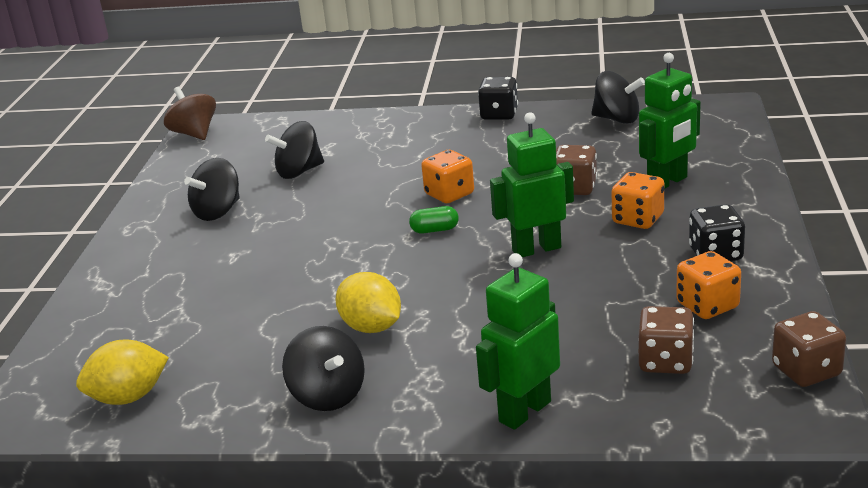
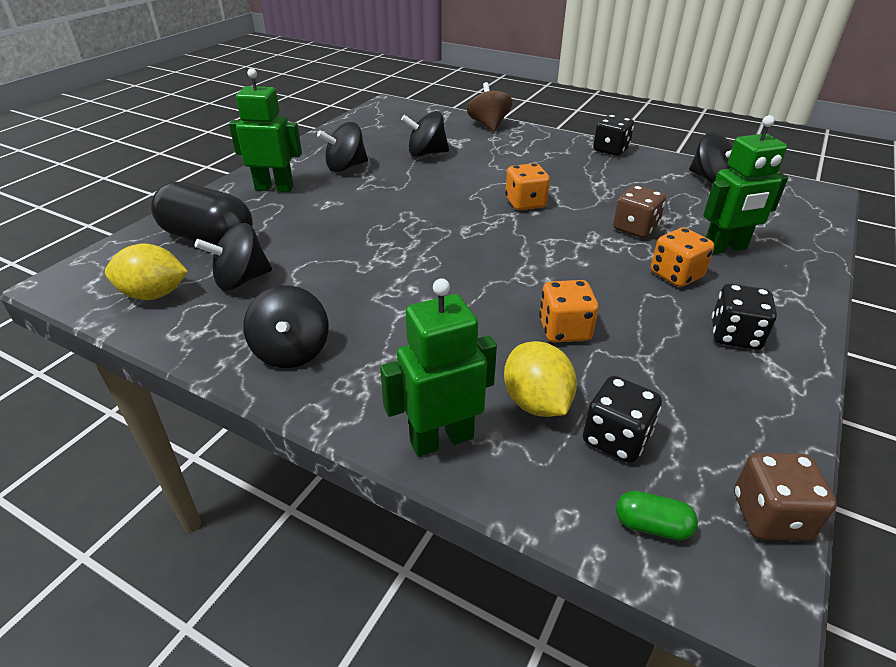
camera: 20 degrees right, 10 degrees up
brown spinning top [164,87,216,140] -> brown spinning top moved to [467,82,513,131]
yellow lemon [335,272,401,333] -> yellow lemon moved to [504,341,577,417]
green capsule [409,206,459,234] -> green capsule moved to [616,491,698,541]
green robot [490,112,574,257] -> green robot moved to [229,68,302,192]
brown dice [638,306,694,374] -> black dice [583,376,662,463]
orange dice [676,251,741,319] -> orange dice moved to [539,280,599,343]
none -> black capsule [151,182,253,245]
none -> black spinning top [194,223,272,291]

